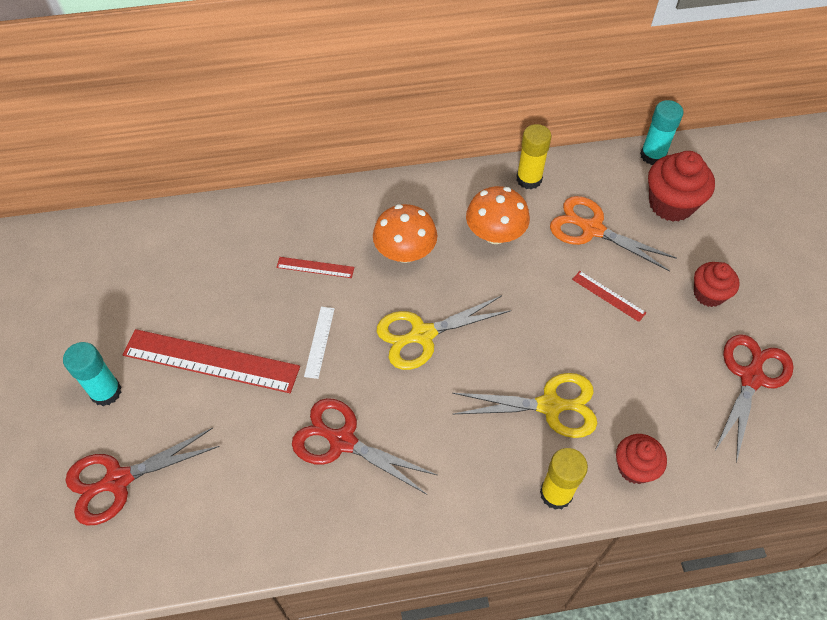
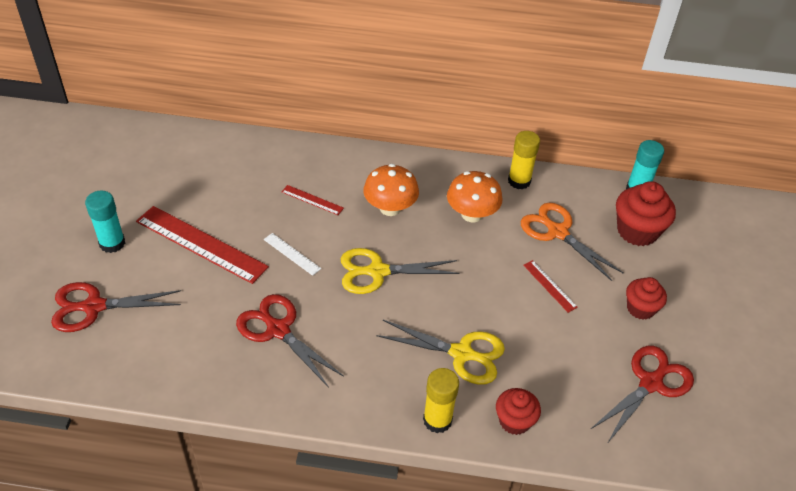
camera: 15 degrees right, 10 degrees down
white ruler [304,307,335,379] -> white ruler turned 75 degrees counterclockwise [264,233,321,276]

